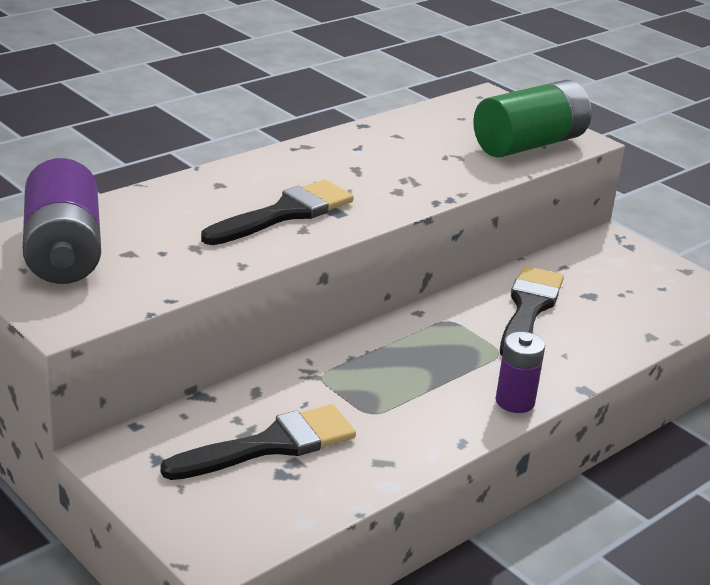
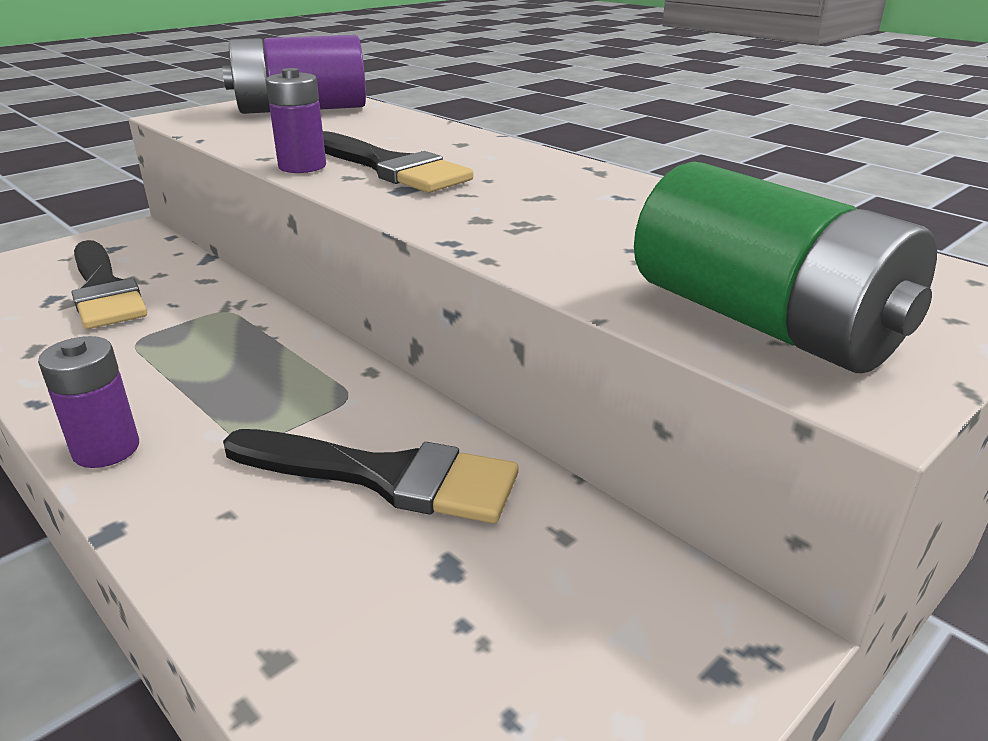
camera: 90 degrees right, 0 degrees up
none -> purple battery [266,68,326,173]

